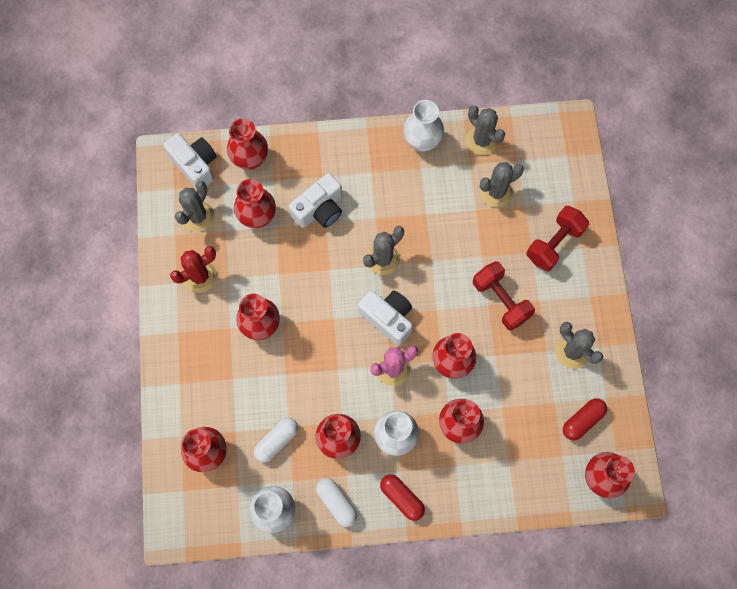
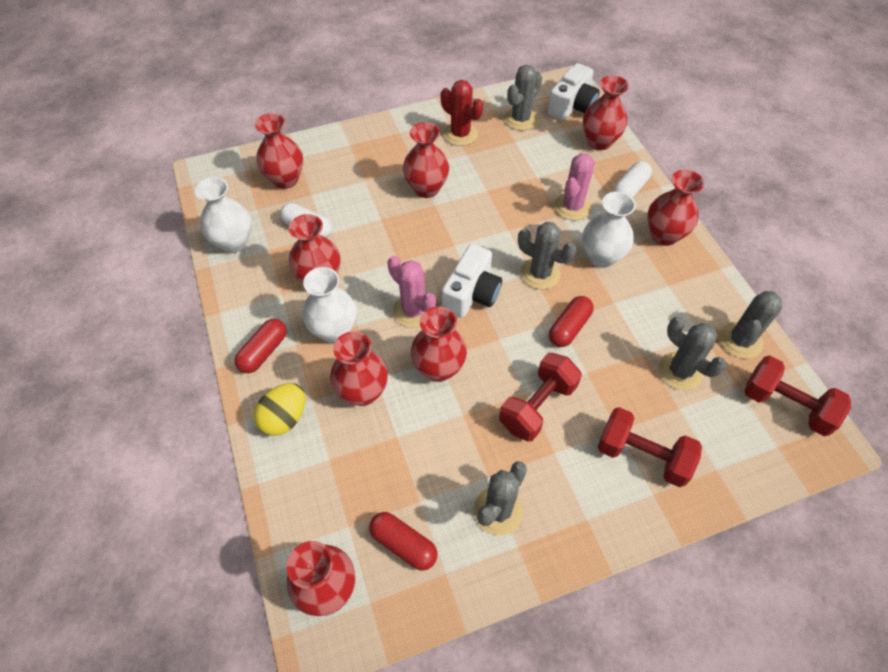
camera: 75 degrees right, 15 degrees down
grey cactus [175,181,214,232] -> grey cactus turned 60 degrees counterclockwise [504,65,542,130]
red vase [234,179,276,228] -> red vase moved to [647,170,704,246]
white camera [289,173,342,228] -> pink cactus [554,153,595,221]
white capsule [316,478,357,527] -> white capsule moved to [613,161,652,198]
white vase [403,100,444,152] -> white vase moved to [582,192,636,268]
none -> yellow egg [254,383,305,436]
none -> red capsule [549,296,594,347]
none -> red dumbbell [745,356,851,436]

